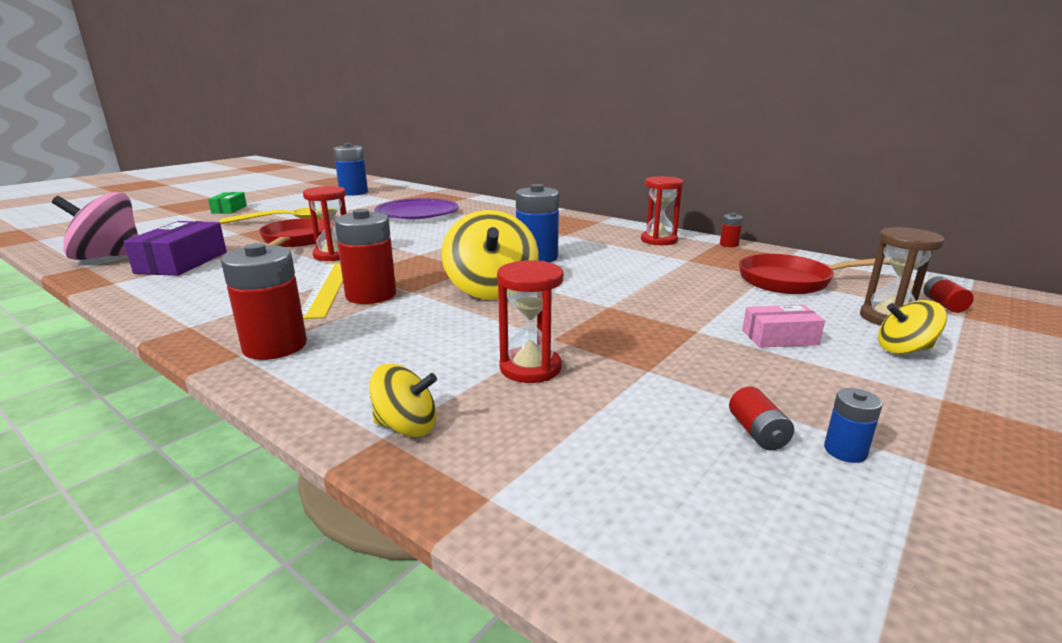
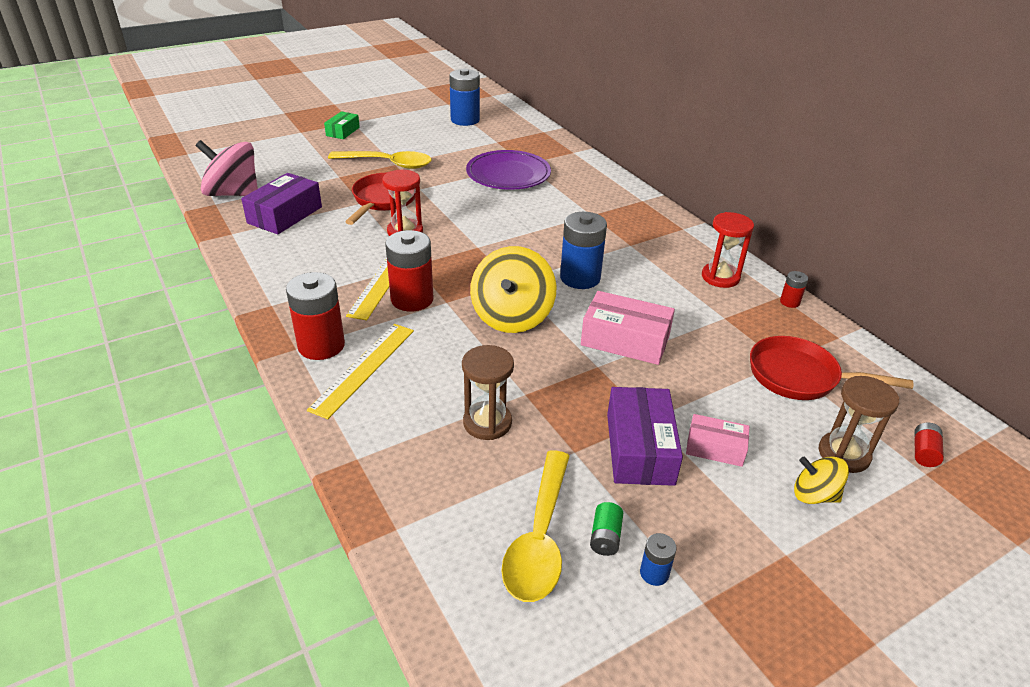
camera: 20 degrees right, 15 degrees up
yellow spinning top [369,364,437,437] -> none
red hourglass [497,260,563,383] -> brown hourglass [462,345,514,440]
red battery [729,387,794,451] -> green battery [590,502,623,556]
none -> yellow ruler [307,324,414,419]
none -> yellow spoon [501,450,570,602]
none -> pink box [581,291,675,365]
none -> purple box [607,387,683,486]

